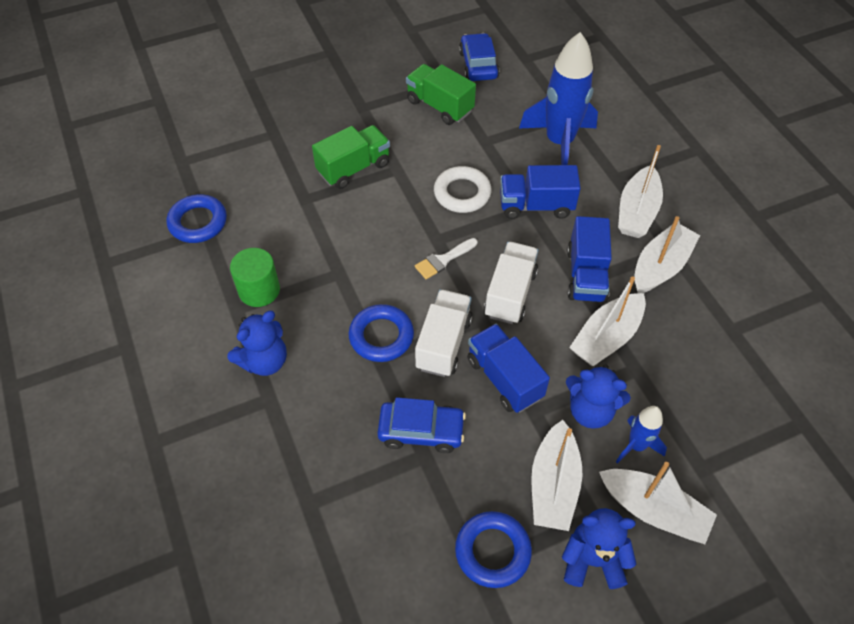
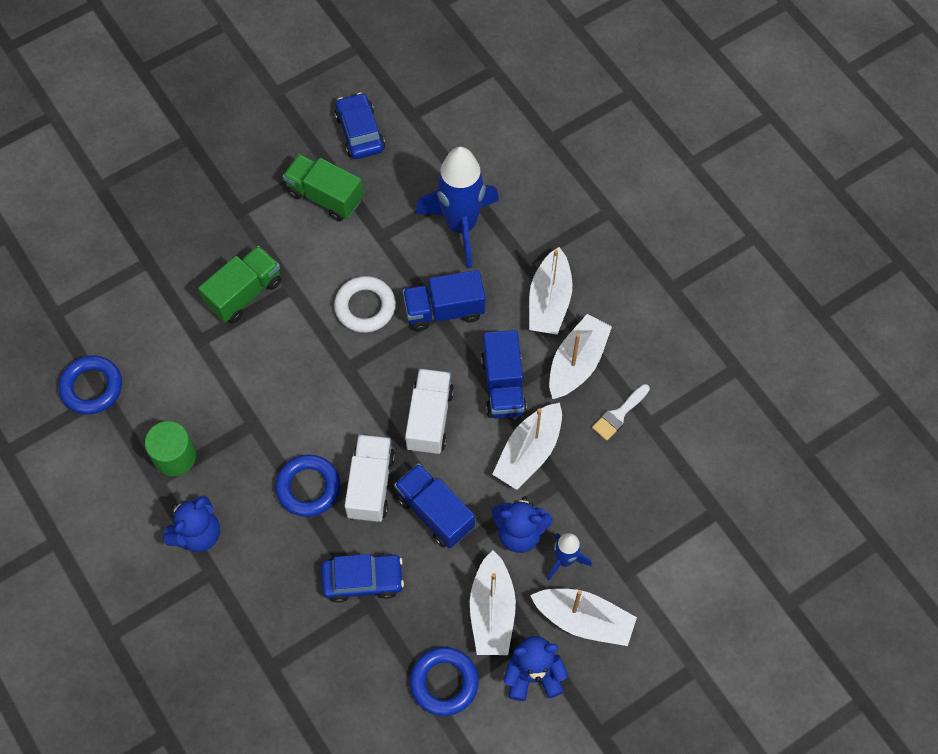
camera: 10 degrees left, 10 degrees up
white brush [415,238,478,279] -> white brush moved to [592,384,650,441]

